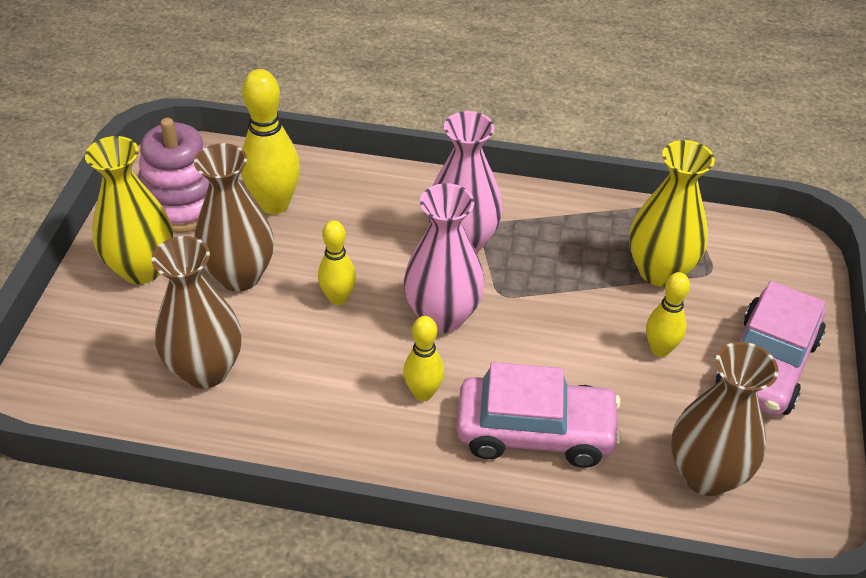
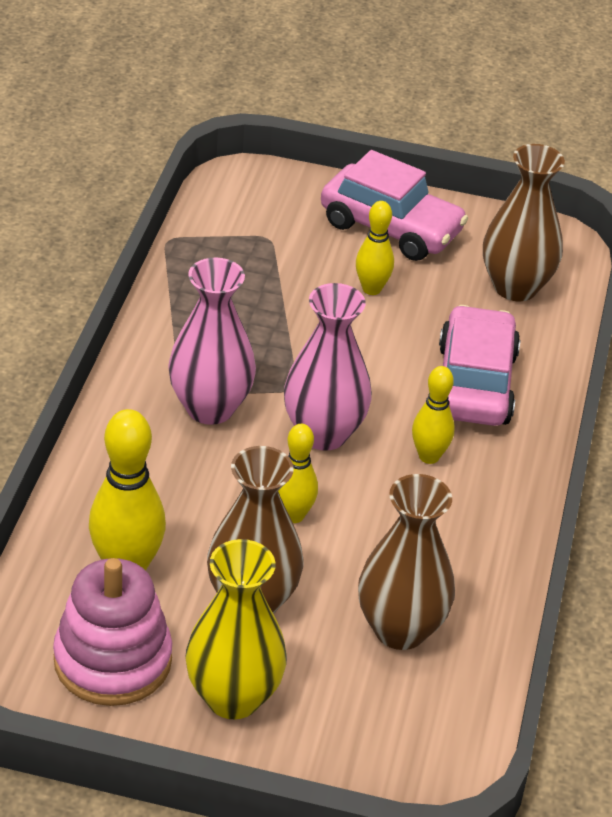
camera: 90 degrees left, 5 degrees down
yellow vase [629,140,715,287] -> none

